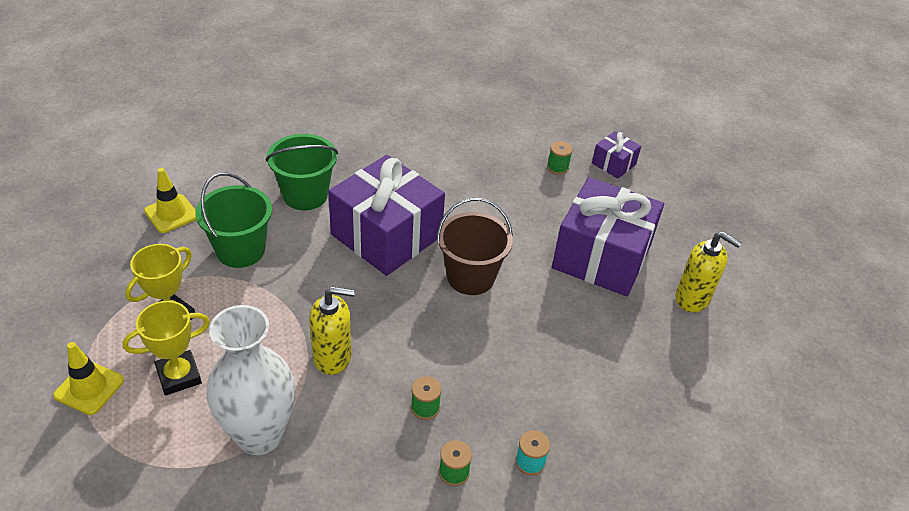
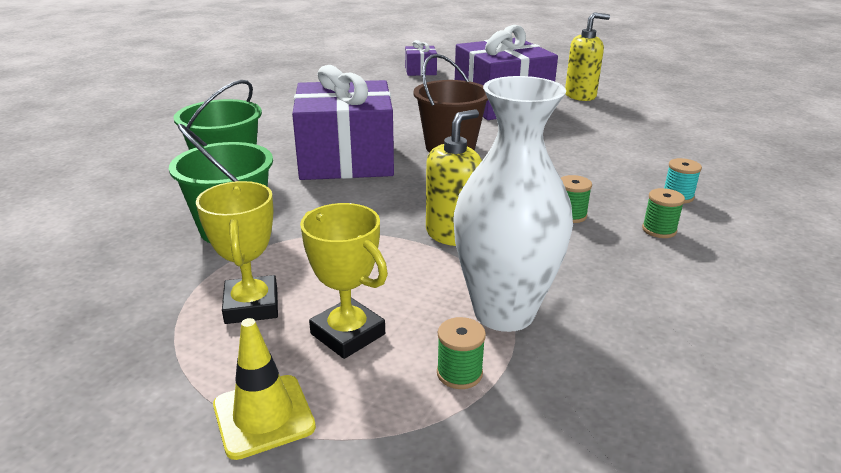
camera: 45 degrees left, 15 degrees down
yellow trophy [122,301,210,396] -> yellow trophy turned 60 degrees counterclockwise [300,203,388,359]
yellow traffic cone [144,168,196,233] -> none
green spool [547,141,573,175] -> green spool moved to [437,317,486,389]

